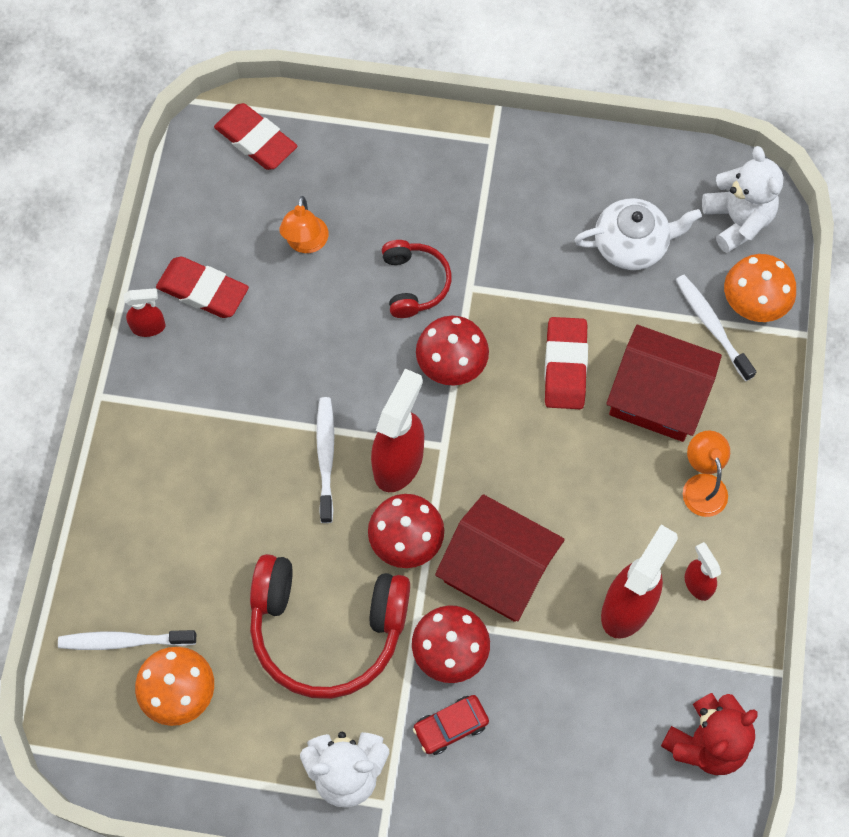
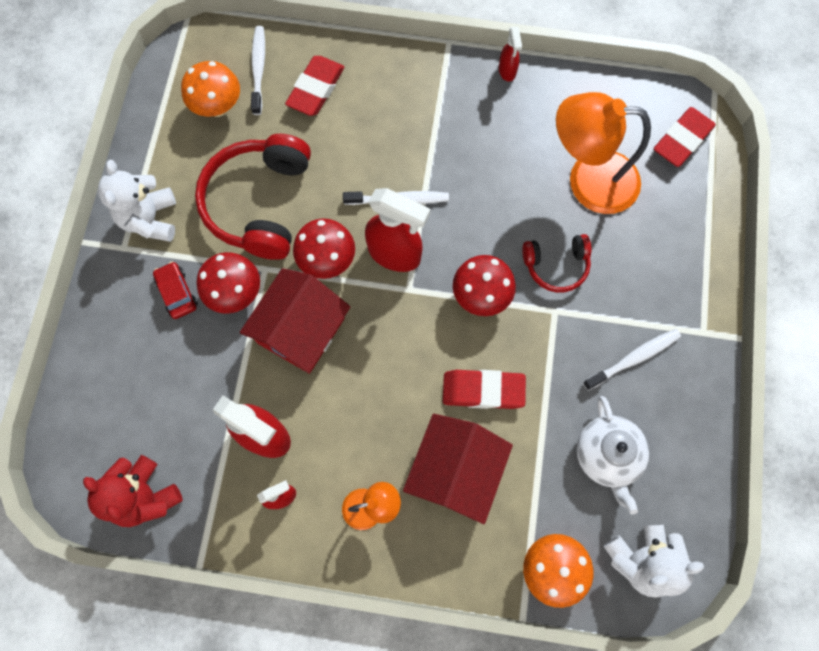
camera: 90 degrees right, 5 degrees up
red eraser [156,256,249,318] -> red eraser moved to [285,56,344,116]
orange lamp [279,196,329,253] -> orange lamp [556,92,651,214], size x1.99
white toothbrush [676,275,756,381] -> white toothbrush moved to [583,329,681,391]

